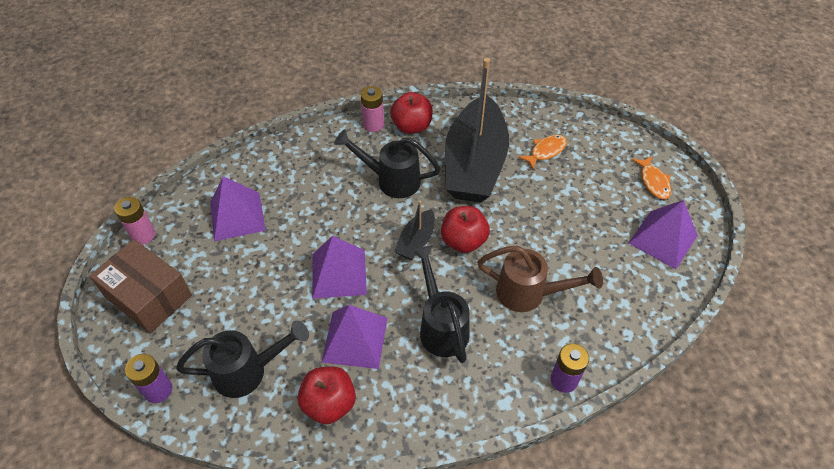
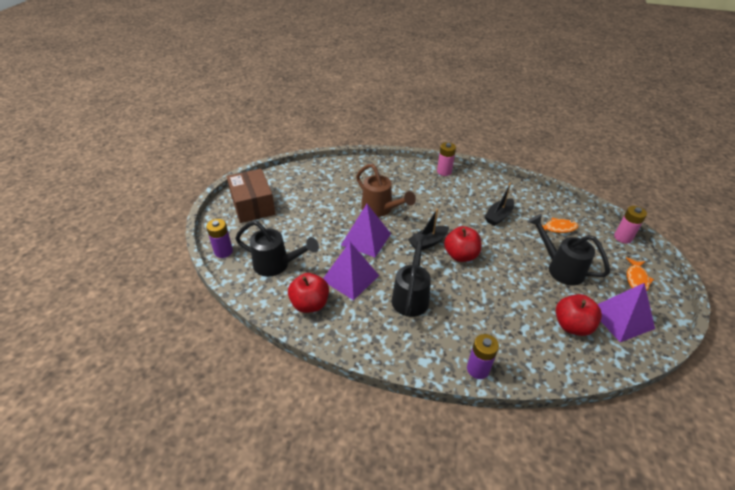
camera: 30 degrees right, 10 degrees down
pink battery [114,197,156,245] -> pink battery moved to [614,206,647,244]
purple pyramid [210,176,266,241] -> none
black watering can [334,129,441,198] -> black watering can moved to [528,214,610,285]
red apple [390,92,433,134] -> red apple moved to [556,294,602,336]
black boat [445,58,509,203] -> black boat [484,183,514,226], size x0.43
brown watering can [477,246,603,312] -> brown watering can moved to [356,164,416,217]

